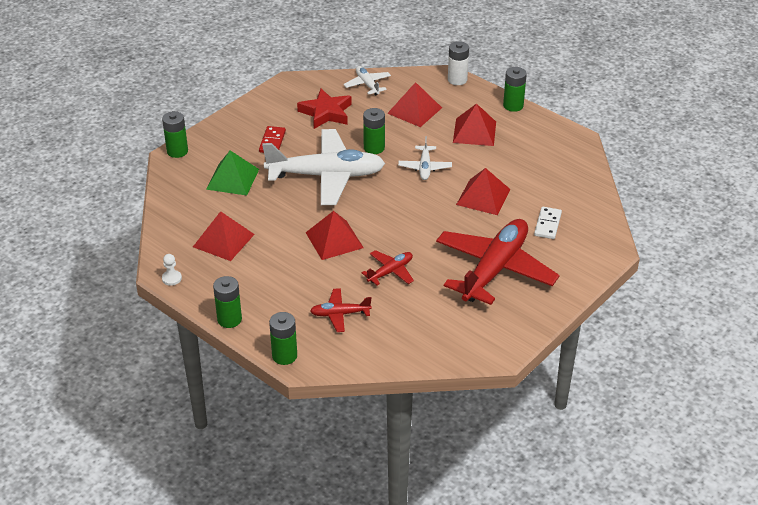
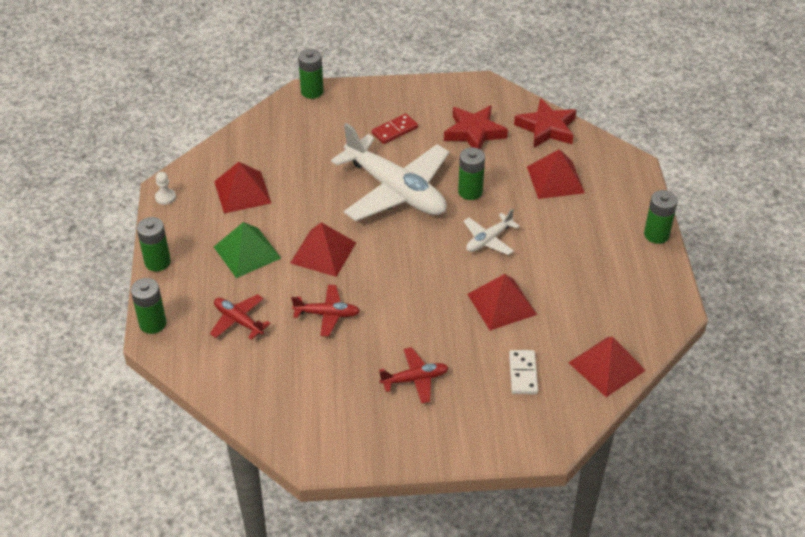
camera: 45 degrees right, 5 degrees up
green pyramid [206,151,259,196] -> green pyramid moved to [214,222,281,278]
white plane [343,66,391,95] -> red star [514,99,576,148]
red plane [436,219,560,305] -> red plane [379,347,449,404], size x0.45
white battery [448,41,469,85] -> none
red pyramid [453,103,496,146] -> red pyramid moved to [568,337,646,397]
white domino [534,207,562,239] -> white domino turned 60 degrees counterclockwise [509,350,538,394]

